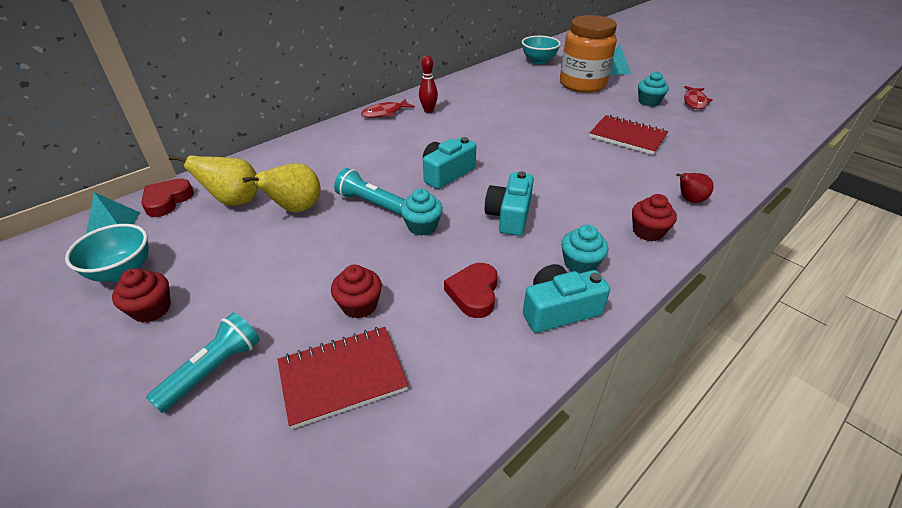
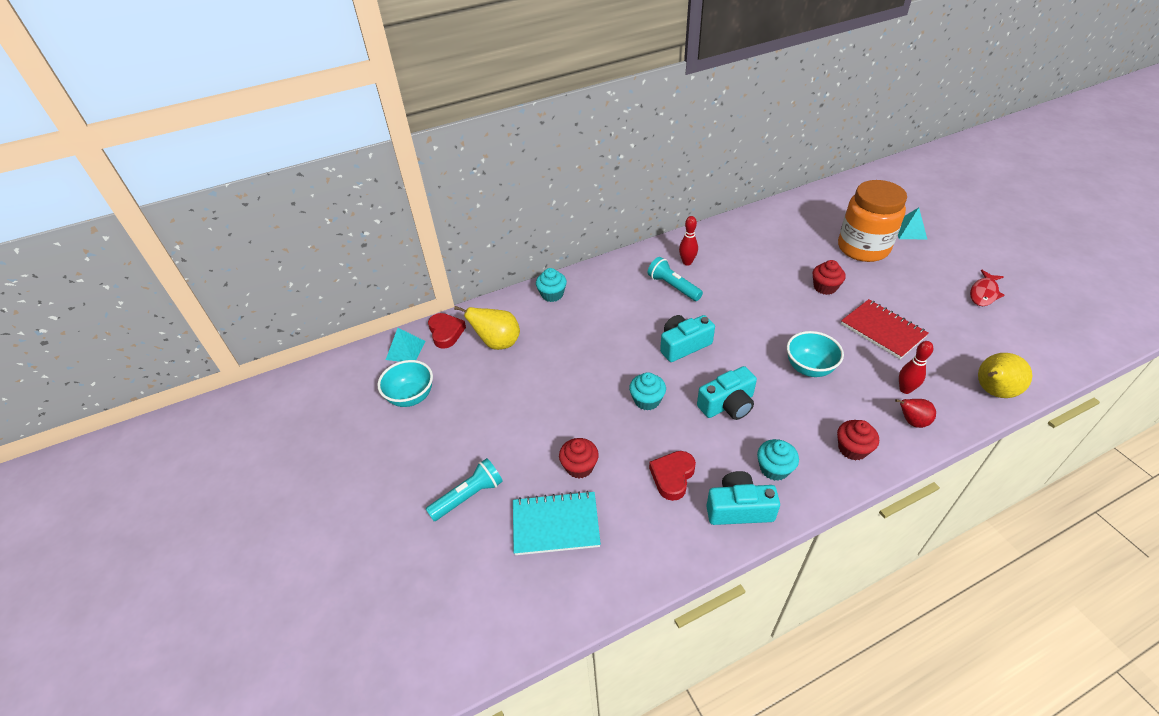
camera: 20 degrees right, 5 degrees up
red cupcake [112,268,171,323] -> red cupcake moved to [813,260,846,295]
red heart [141,178,194,217] -> red heart turned 120 degrees clockwise [428,313,466,349]
yellow pear [242,163,321,213] -> yellow pear moved to [978,353,1032,398]
red notebook [277,327,408,429] -> turquoise notebook [513,491,601,555]
turquoise flashlight [334,168,406,215] -> turquoise flashlight moved to [648,257,703,301]
red fish [361,99,415,118] -> none
turquoise camera [485,171,534,236] -> turquoise camera turned 150 degrees counterclockwise [697,366,757,420]
turquoise bowl [522,36,561,64] -> turquoise bowl moved to [787,331,844,377]
turquoise cupcake [638,71,669,107] -> turquoise cupcake moved to [536,268,567,302]
none -> red bowling pin [899,341,933,394]

